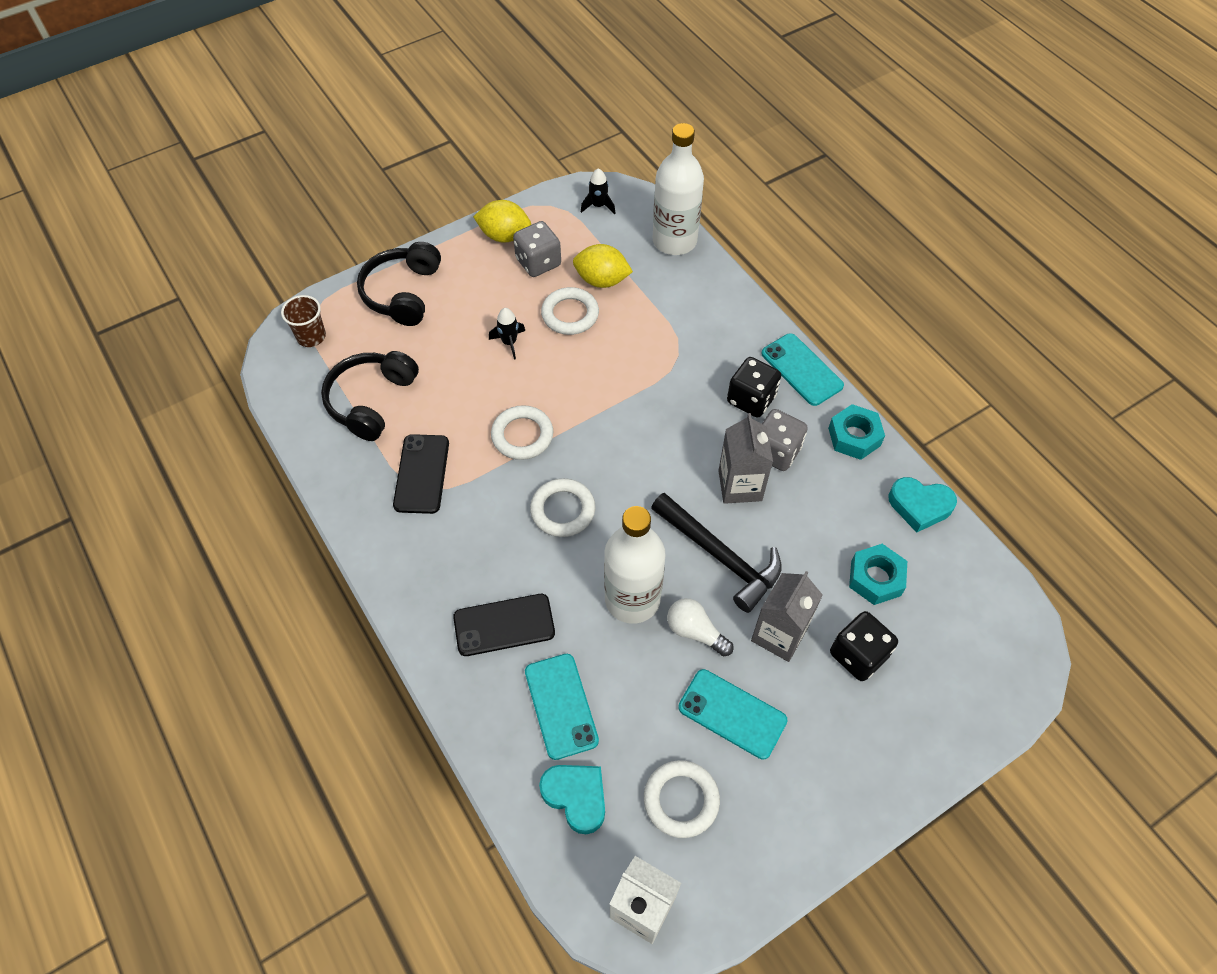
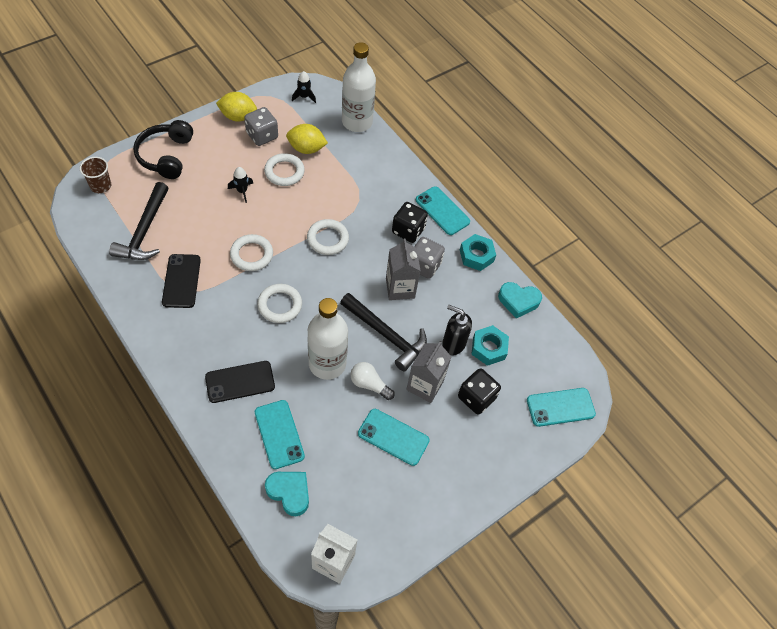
camera: 10 degrees left, 0 degrees up
black headphones [321,351,419,441] -> black hammer [109,182,169,260]
white ring [644,760,720,838] -> white ring moved to [307,219,349,255]
none -> black soap dispenser [442,305,472,355]
none -> turquoise phone [527,388,596,427]

